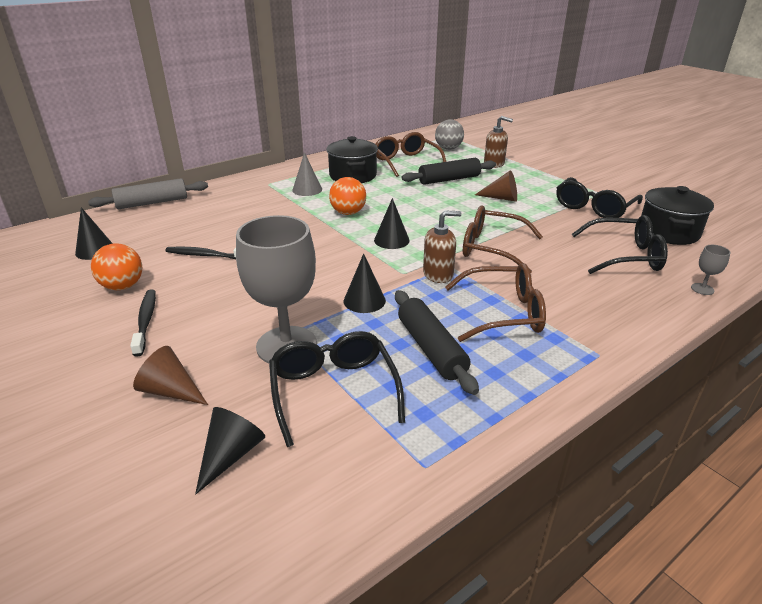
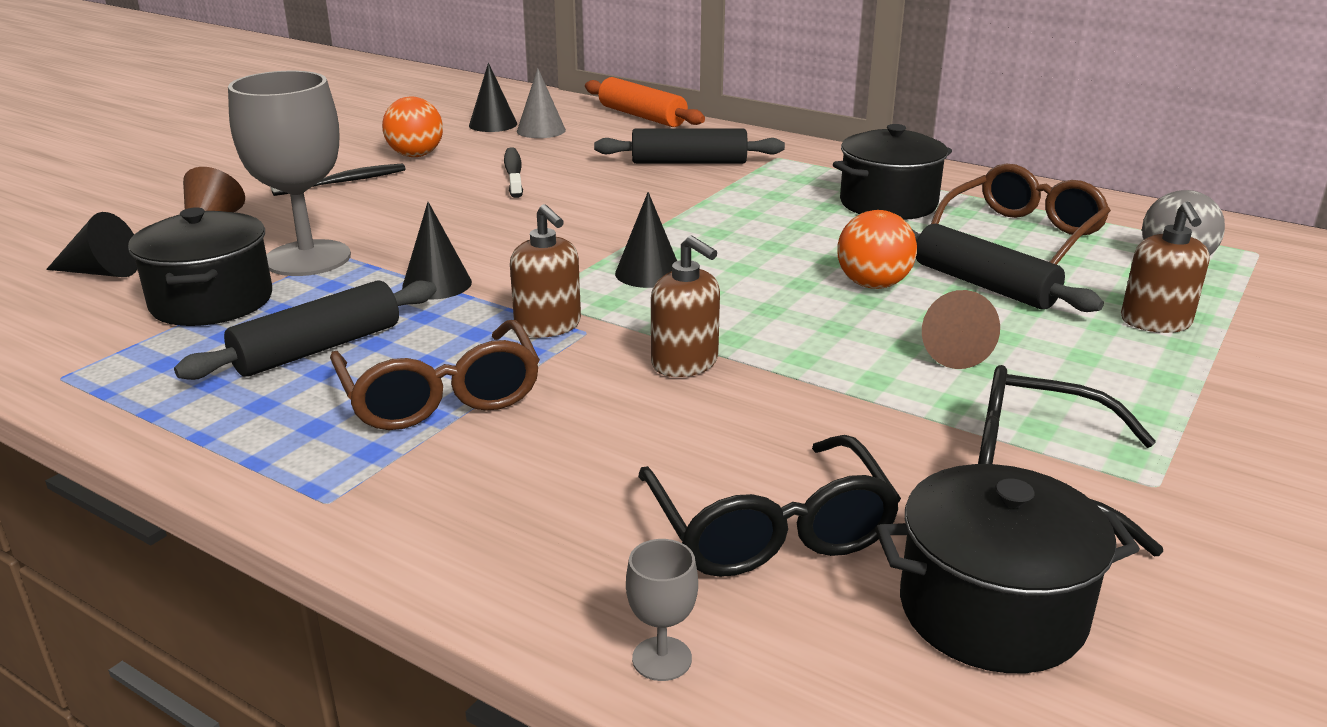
camera: 70 degrees right, 5 degrees down
grey rolling pin [88,178,208,209] -> orange rolling pin [585,77,705,127]
black glasses [269,331,405,447] -> black pot [128,207,272,326]
grey cone [292,152,322,196] -> grey cone moved to [517,68,566,138]
orange ball [329,177,366,215] -> orange ball moved to [837,210,917,289]
brown glasses [463,206,543,273] -> brown soap dispenser [651,235,720,377]
none -> black rolling pin [594,128,785,164]

